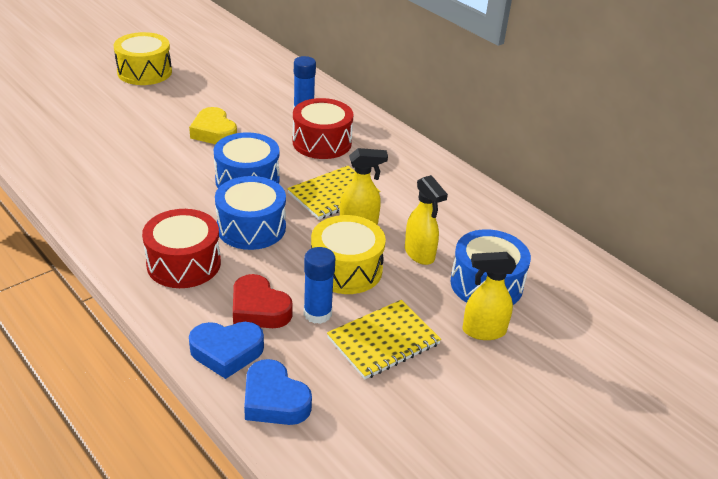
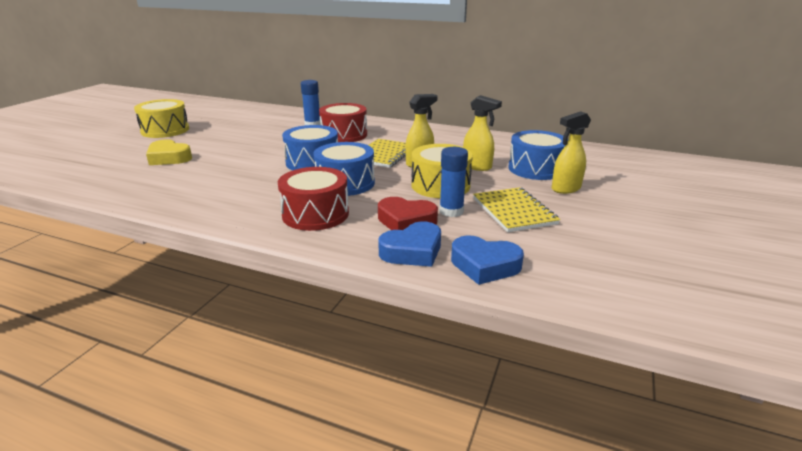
camera: 25 degrees left, 10 degrees down
yellow heart [189,107,237,144] -> yellow heart moved to [146,140,192,165]
yellow notebook [327,300,441,379] -> yellow notebook turned 45 degrees counterclockwise [473,187,560,232]

